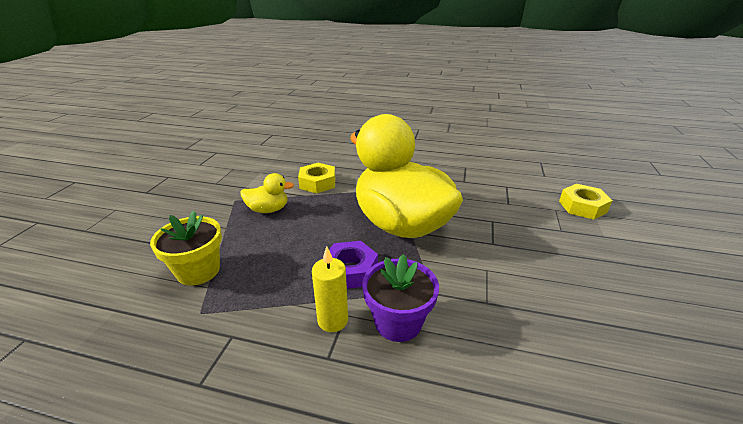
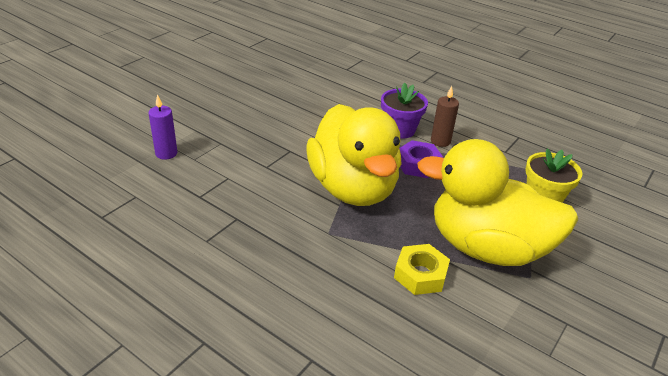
camera: 160 degrees left, 5 degrees up
yellow duck [240,173,294,213] -> yellow duck [417,139,578,266], size x2.48
yellow candle [312,246,348,332] -> brown candle [431,86,459,147]
yellow nut [559,184,613,220] -> purple candle [148,94,178,160]

